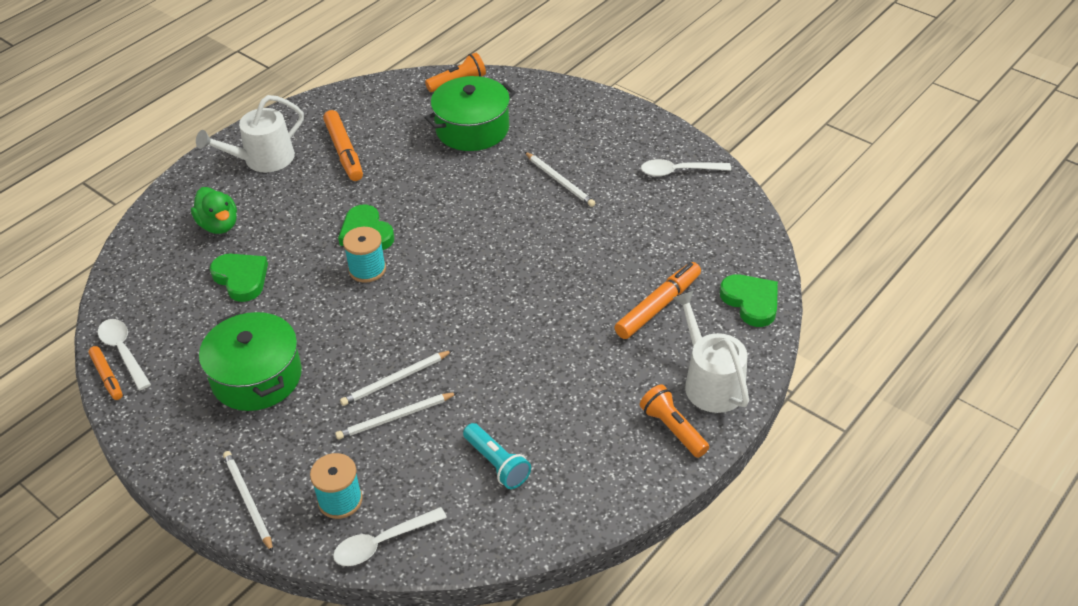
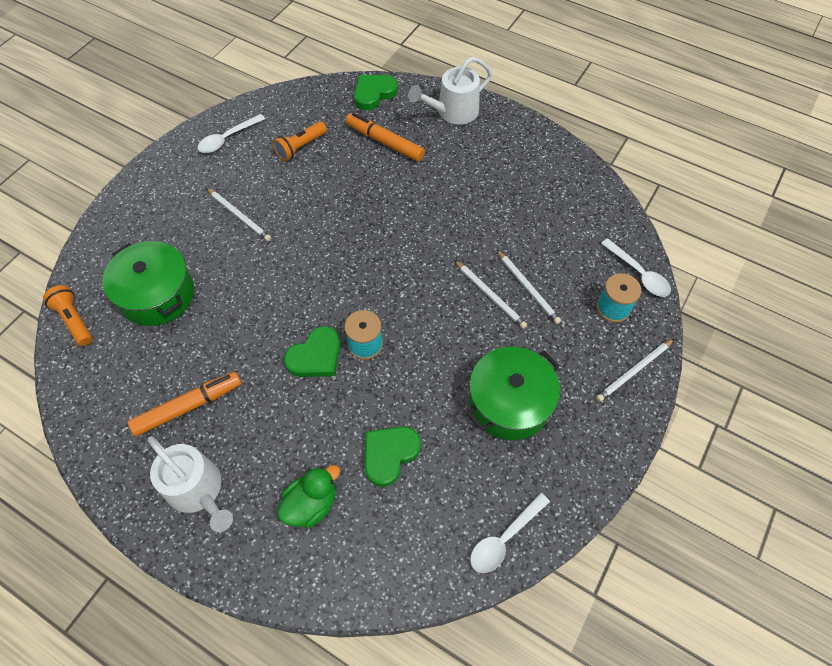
camera: 100 degrees left, 15 degrees up
orange marker [88,346,123,400] -> none
turquoise flashlight [463,423,531,489] -> none
white pencil [525,152,595,207] -> white pencil turned 90 degrees clockwise [206,188,271,241]
orange flashlight [640,384,709,458] -> orange flashlight moved to [273,121,327,161]
white spoon [641,159,731,176] -> white spoon turned 60 degrees clockwise [198,114,265,153]

